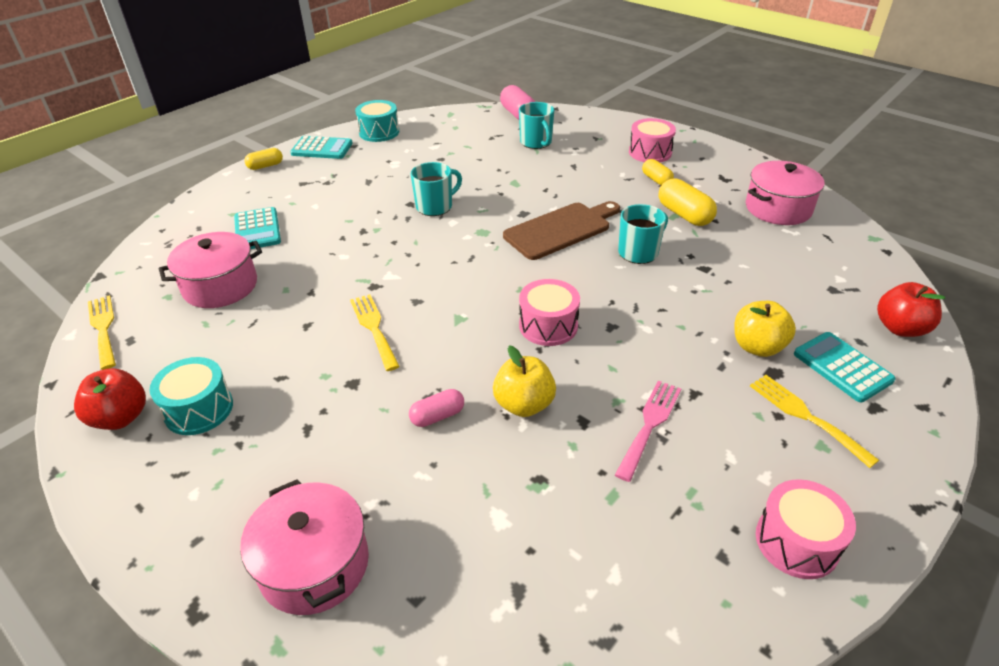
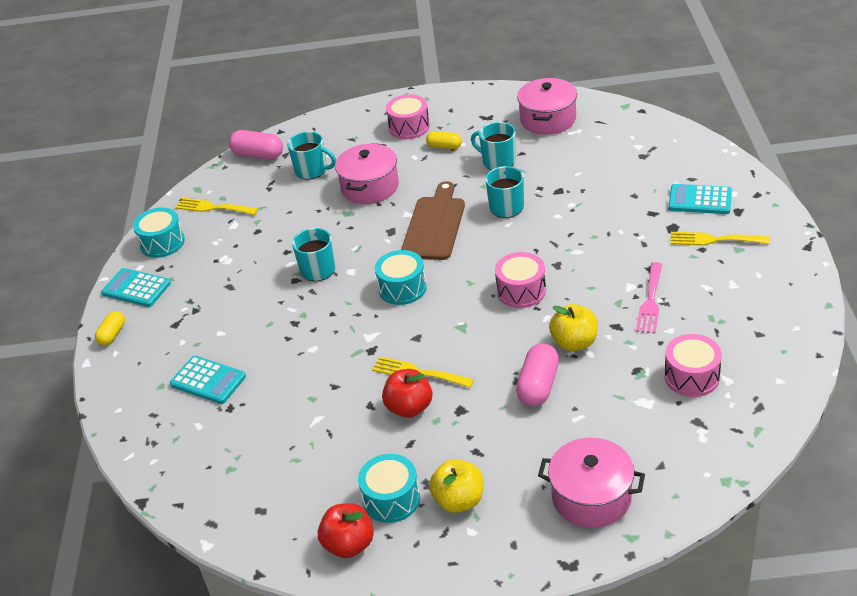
camera: 40 degrees left, 0 degrees up
yellow fork [88,295,116,370] -> yellow fork moved to [175,198,258,215]
pink pot [159,232,262,308] -> pink pot moved to [335,143,399,204]
turquoise calculator [290,136,353,159] -> turquoise calculator turned 120 degrees counterclockwise [101,268,171,307]
pink capsule [409,389,464,427] -> pink capsule [516,343,559,406], size x1.61
pink fork [615,381,681,482] -> pink fork turned 150 degrees counterclockwise [636,262,662,334]
yellow capsule [659,178,717,226] -> turquoise mug [471,122,516,170]
yellow apple [735,301,796,357] -> yellow apple moved to [429,459,483,513]
pink drum [756,479,856,579] -> pink drum moved to [665,334,722,397]
red apple [877,282,946,337] -> red apple moved to [382,369,432,418]
none -> turquoise drum [375,250,427,305]

